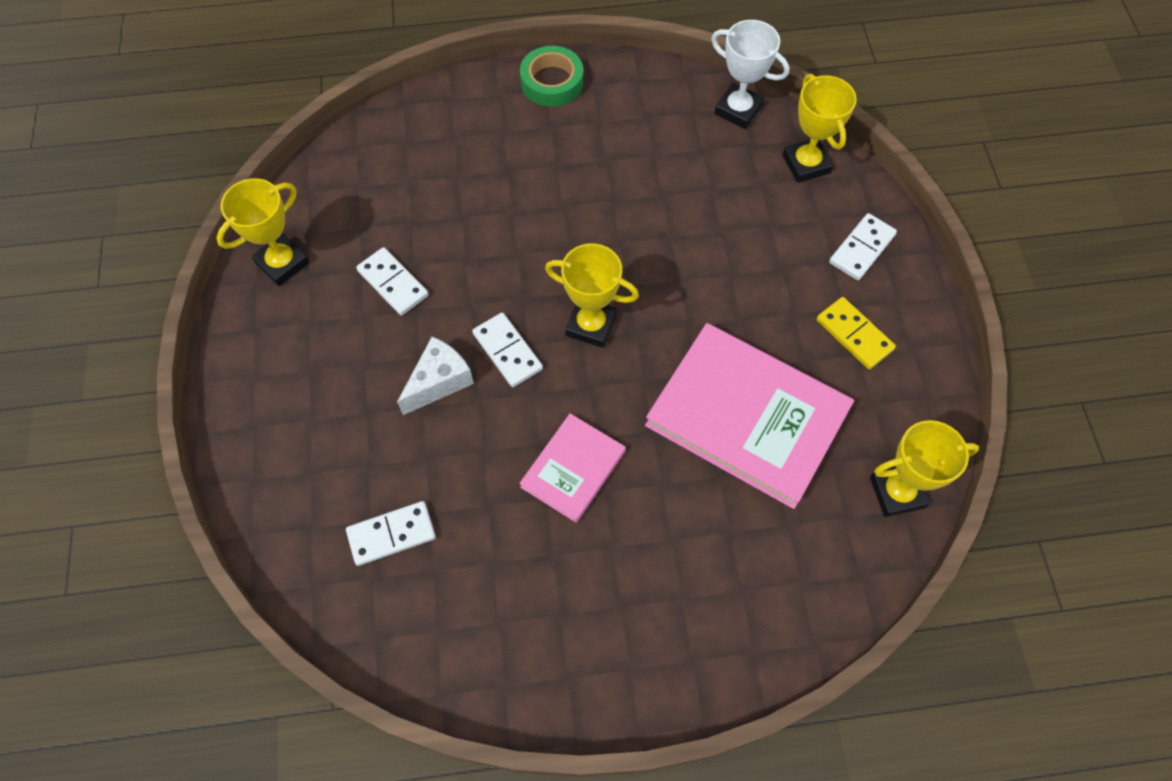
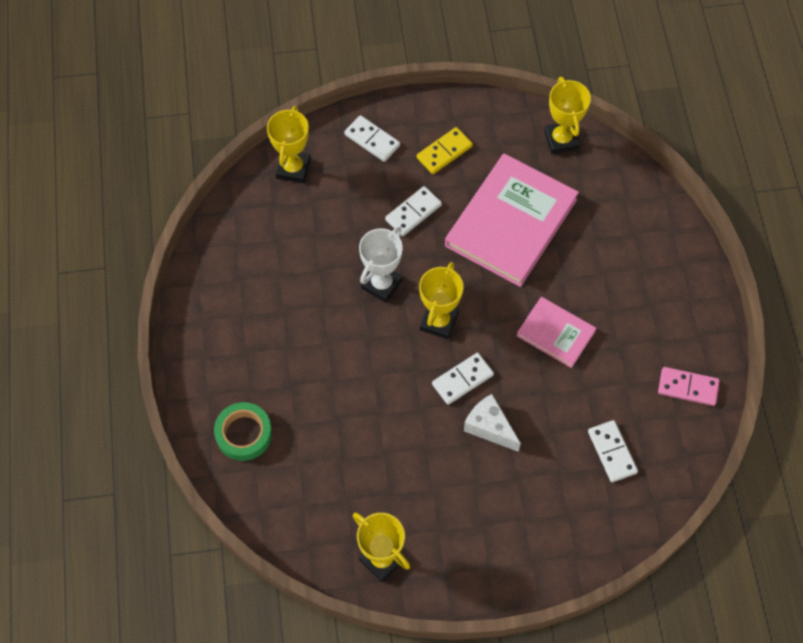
camera: 90 degrees left, 0 degrees up
white domino [356,247,429,316] -> white domino moved to [385,186,442,236]
green tape [520,46,583,107] -> green tape moved to [214,402,272,461]
white trophy [711,20,789,129] -> white trophy moved to [359,227,403,303]
yellow trophy [782,74,857,183] -> yellow trophy turned 60 degrees counterclockwise [267,106,311,183]
none -> pink domino [658,367,720,406]

